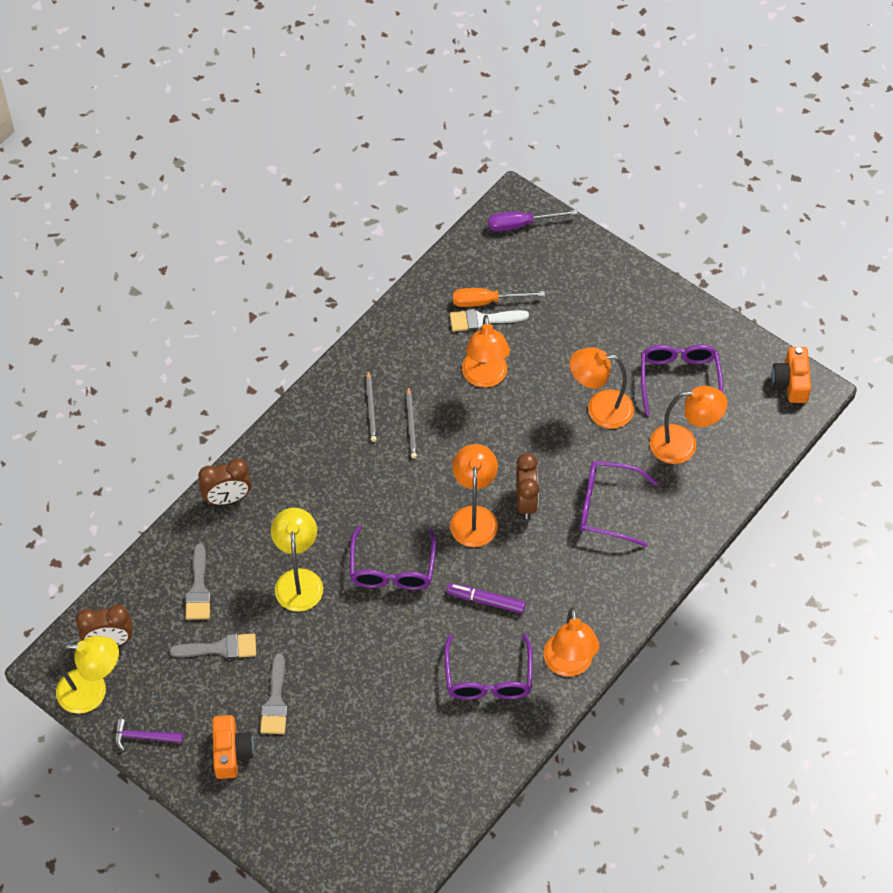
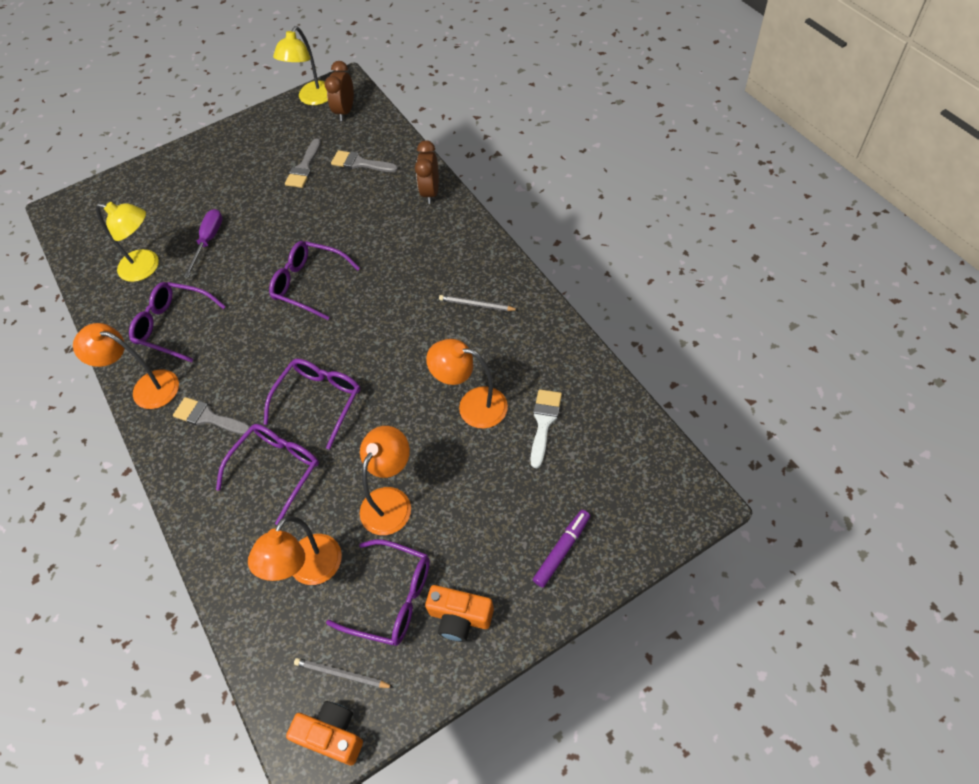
camera: 115 degrees right, 0 degrees up
purple hammer [115,719,183,751] -> none
orange camera [212,715,254,779] -> orange camera moved to [425,585,494,642]
grey brush [260,653,288,734] -> grey brush moved to [173,397,250,435]
yellow lamp [271,508,323,612] -> yellow lamp moved to [96,202,159,282]
grey pencil [406,386,417,459] -> grey pencil moved to [294,658,394,688]
purple marker [447,583,526,614] -> purple marker moved to [533,510,590,587]
orange lamp [450,444,498,547] -> none
orange screwdriver [453,288,545,307] -> none
purple screwdriver [488,210,578,231] -> purple screwdriver moved to [184,209,223,277]
brown clock [516,453,539,519] -> purple glasses [264,359,360,449]

